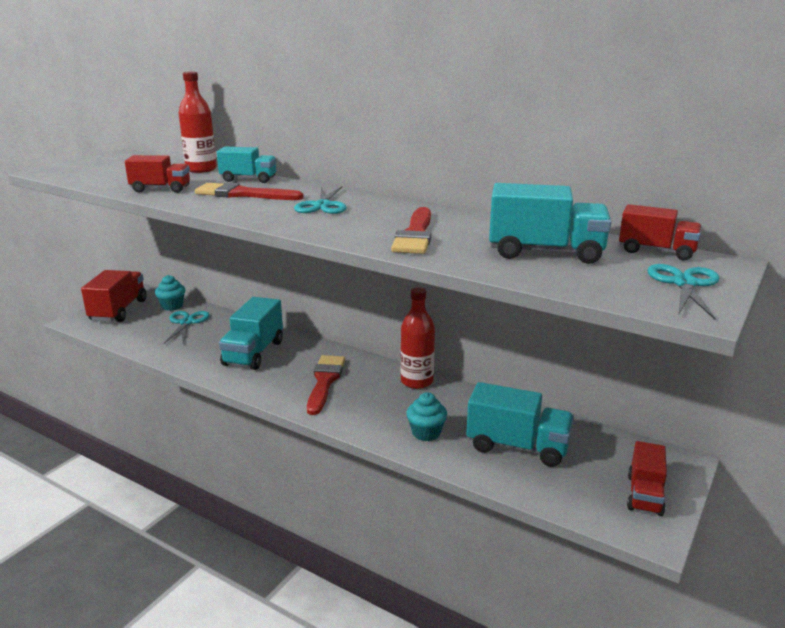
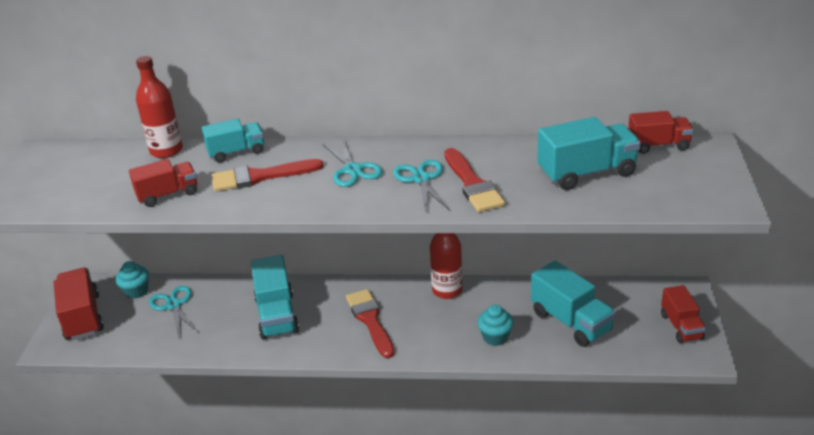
camera: 25 degrees left, 10 degrees up
turquoise truck [466,382,574,467] -> turquoise truck turned 60 degrees clockwise [531,261,616,347]
turquoise scissors [647,264,720,319] -> turquoise scissors moved to [393,160,449,211]

